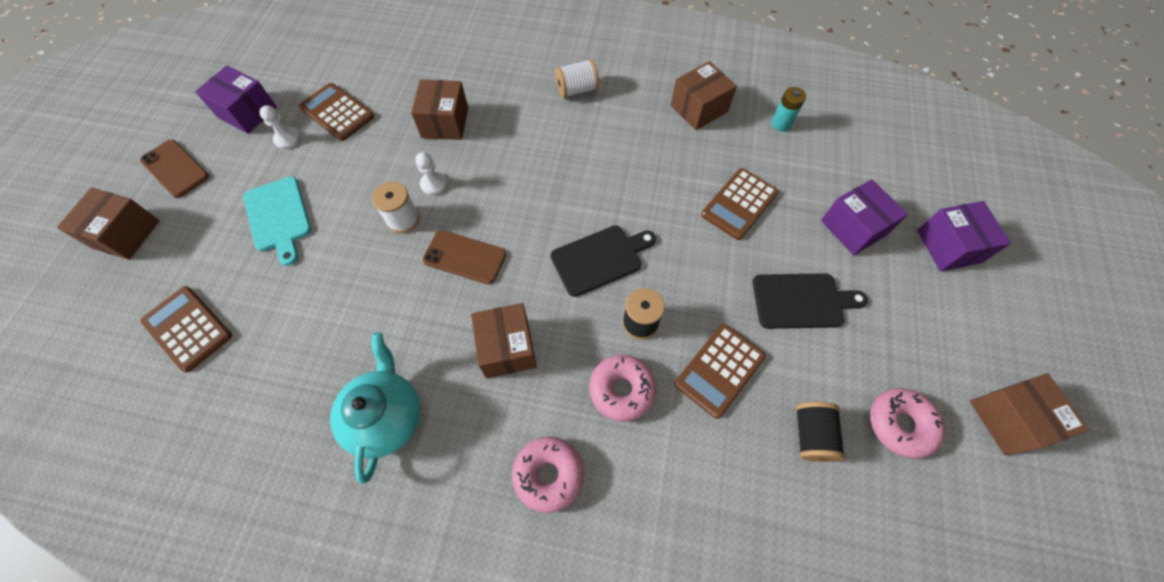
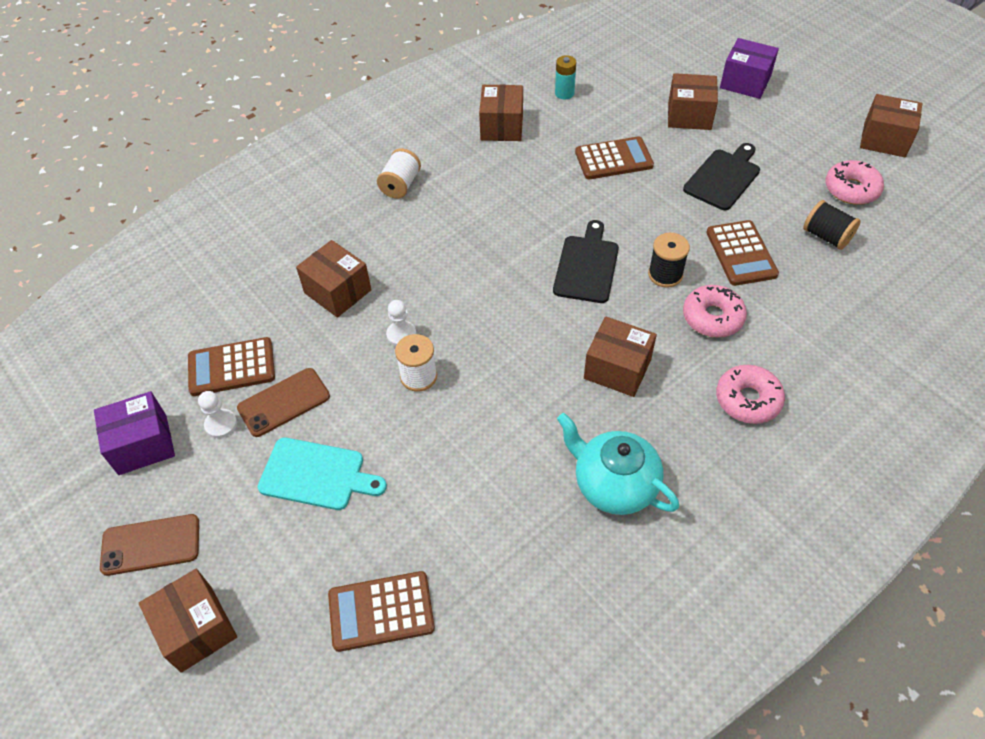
camera: 50 degrees left, 10 degrees down
brown phone [422,230,506,284] -> brown phone moved to [237,368,330,437]
brown calculator [701,168,779,240] -> brown calculator turned 90 degrees counterclockwise [575,136,654,180]
purple box [821,179,908,255] -> brown box [668,73,718,130]

